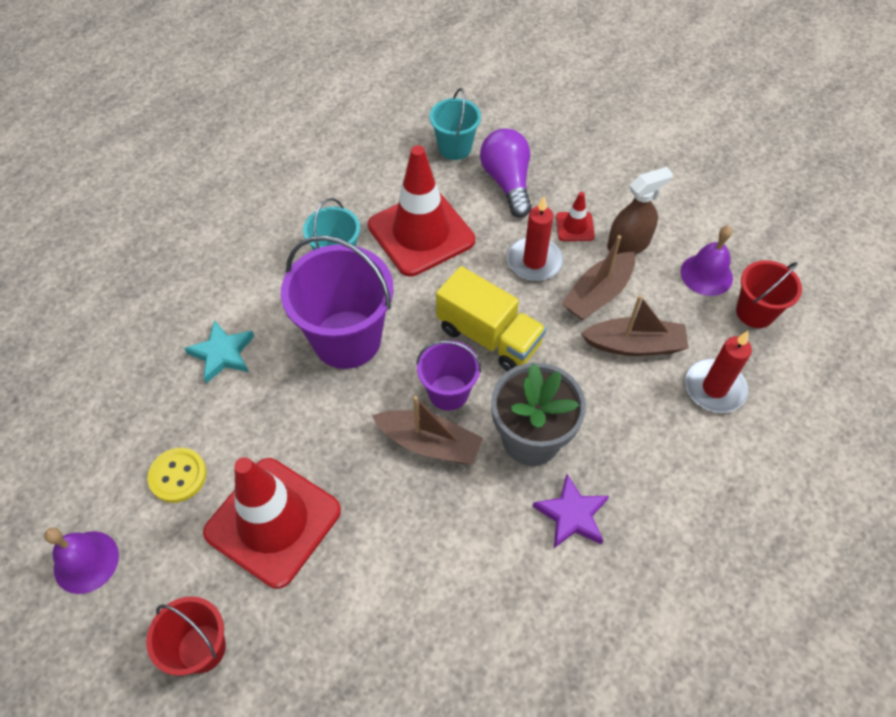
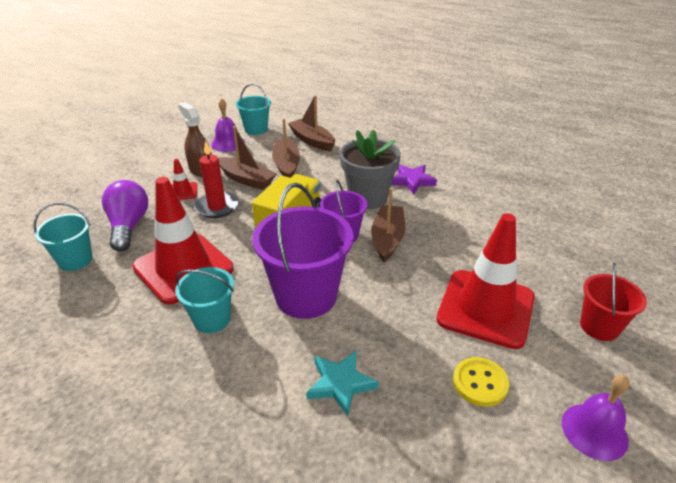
camera: 100 degrees left, 20 degrees down
purple light bulb [480,128,532,218] -> purple light bulb turned 105 degrees clockwise [102,180,148,252]
red candle [685,331,752,413] -> brown boat [288,95,335,151]
red bucket [736,260,802,328] -> turquoise bucket [236,84,271,135]

